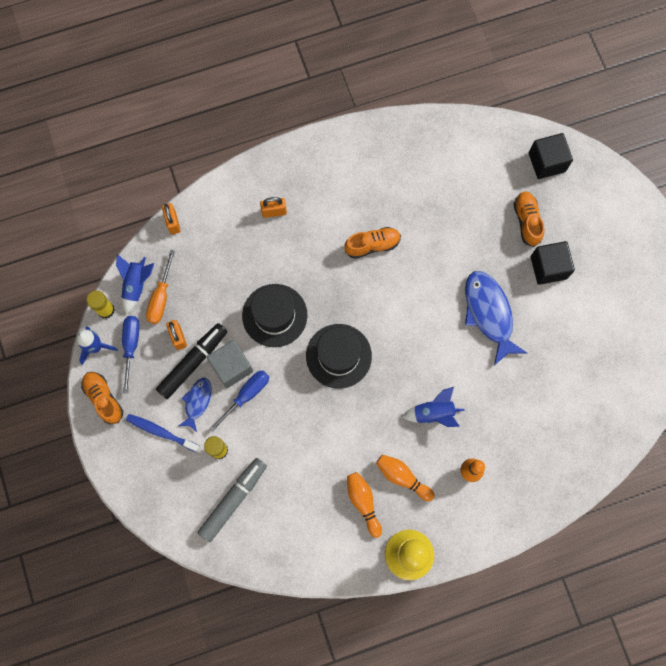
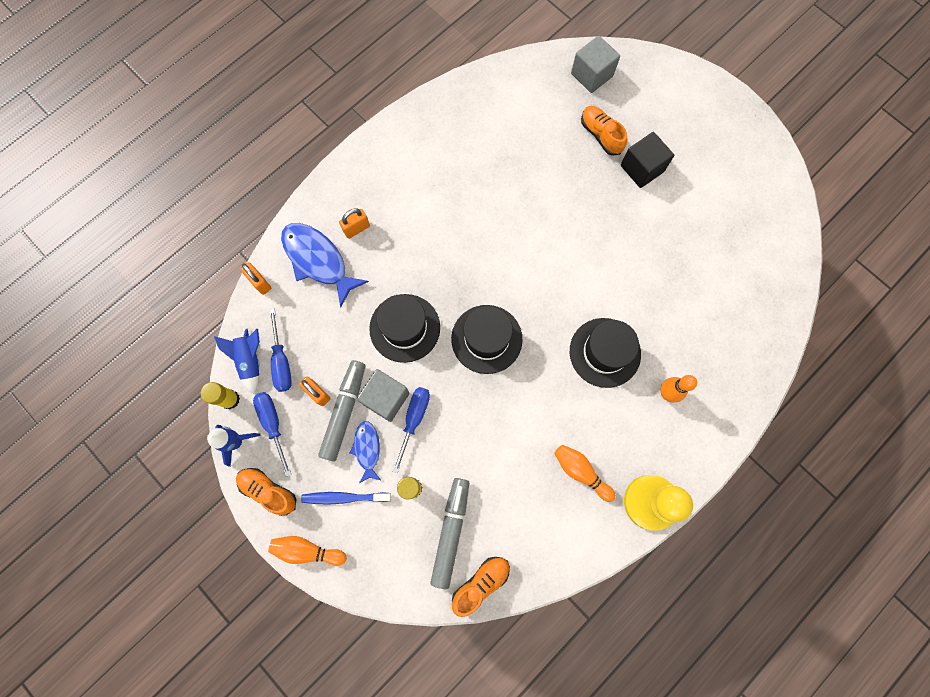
camera: 25 degrees left, 0 degrees up
orange screwdriver [146,250,175,324] -> blue screwdriver [269,309,292,392]
black marker [156,323,227,399] -> grey marker [318,360,365,462]
orange shoe [344,227,401,259] -> orange shoe moved to [452,557,510,617]
orange bowling pin [376,454,435,501] -> orange bowling pin moved to [268,536,347,566]
blue rocket [402,387,465,427] -> black hat [570,318,641,388]
blue fish [465,271,527,365] -> blue fish moved to [281,223,369,307]
black cube [529,133,573,179] -> grey cube [571,36,620,93]

